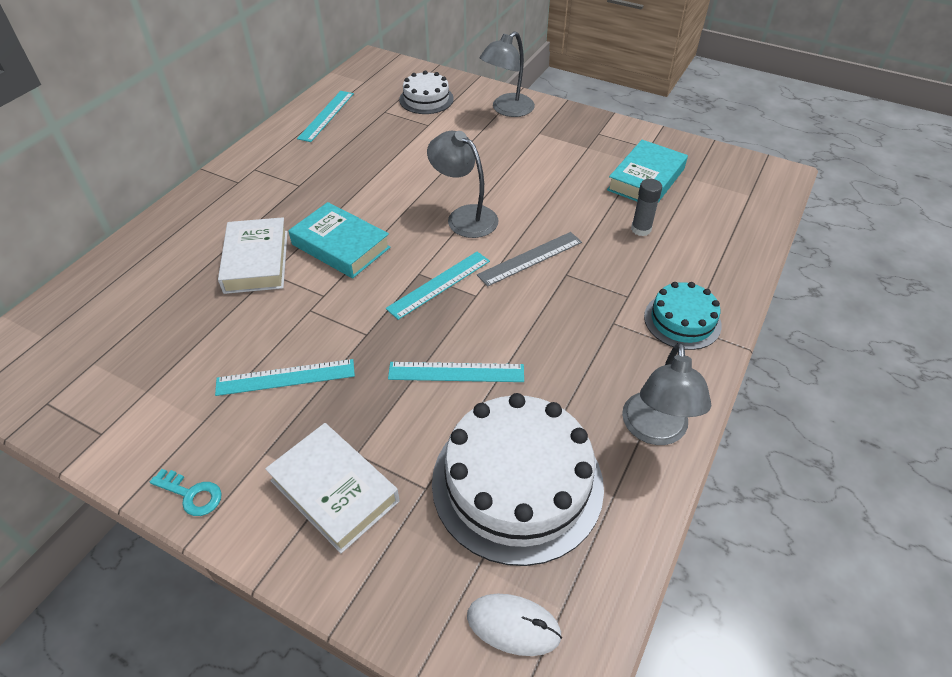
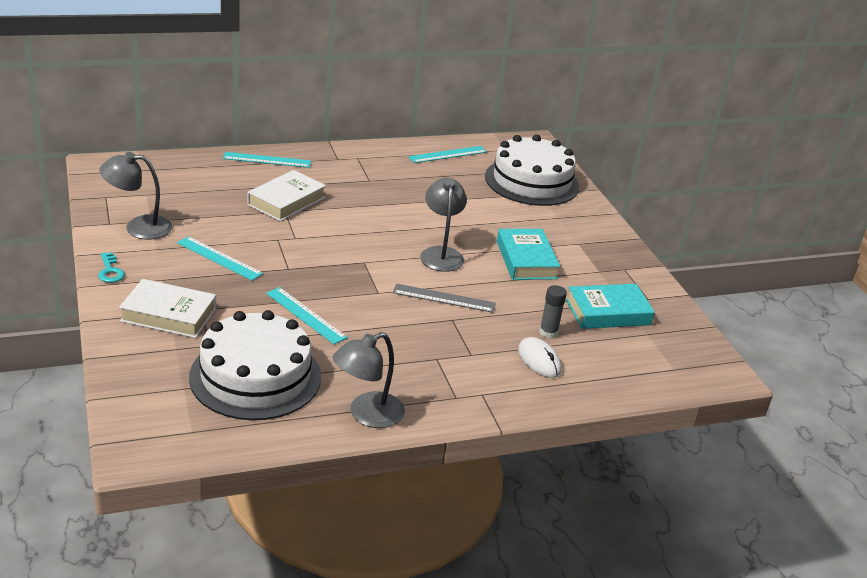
camera: 40 degrees right, 15 degrees down
white book [265,423,399,553] -> white book turned 75 degrees counterclockwise [119,279,216,338]
turquoise book [288,202,391,278] -> turquoise book moved to [497,229,560,280]
turquoise ruler [386,252,490,320] -> turquoise ruler moved to [223,152,311,168]
white cake [399,70,454,114] -> white cake [485,135,579,206], size x1.87
white mouse [467,594,562,656] -> white mouse moved to [518,337,562,378]
grey lamp [479,31,535,117] -> grey lamp moved to [99,152,172,239]
turquoise cake [644,282,722,350] -> none

